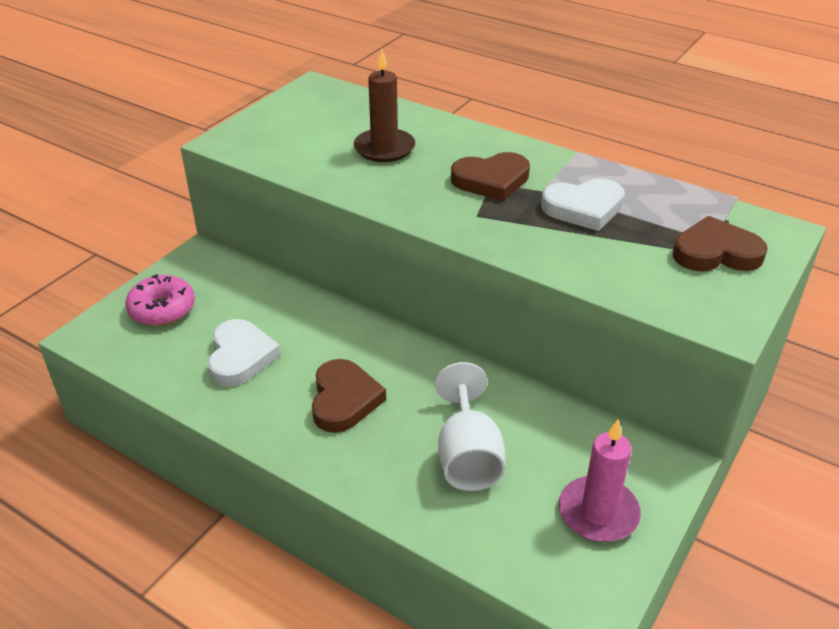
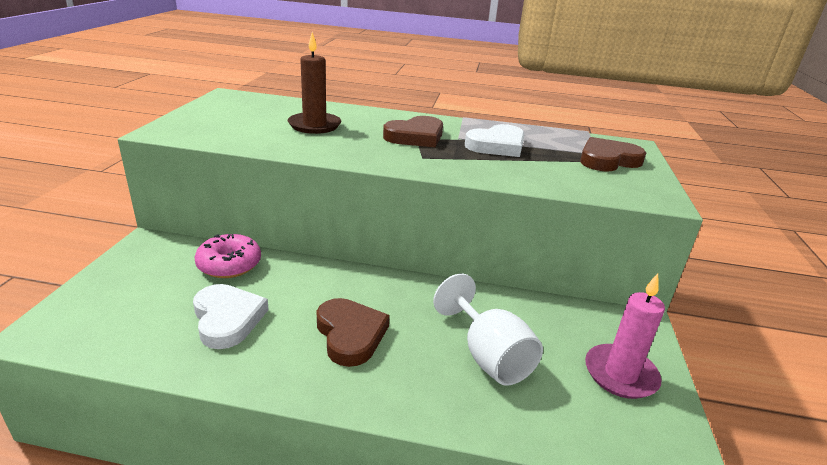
camera: 25 degrees left, 10 degrees down
pink donut [125,274,195,326] -> pink donut moved to [194,234,261,278]

